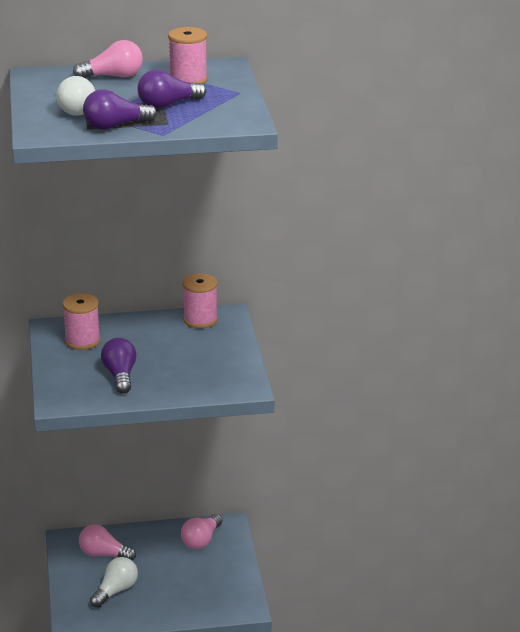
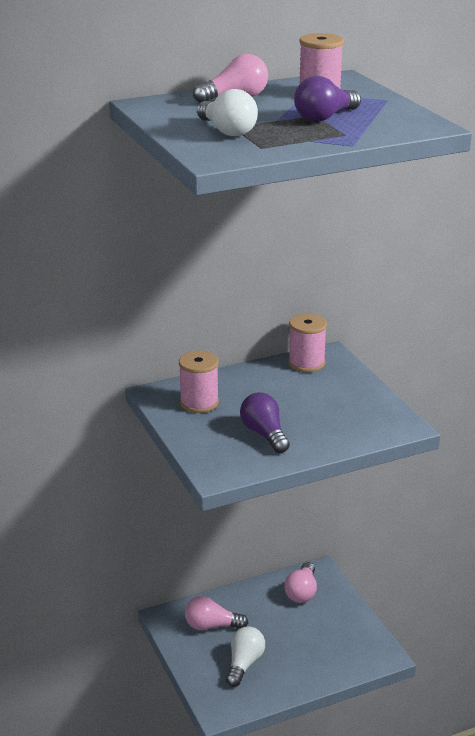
camera: 15 degrees left, 0 degrees up
purple light bulb [83,89,157,130] -> none

